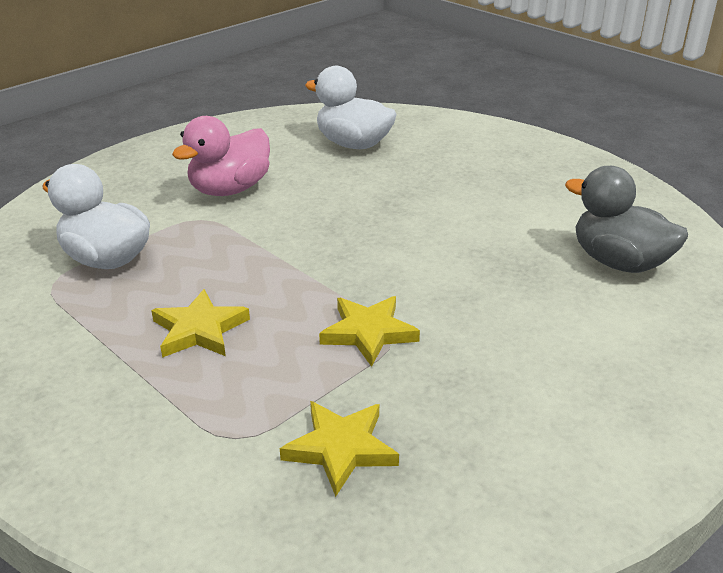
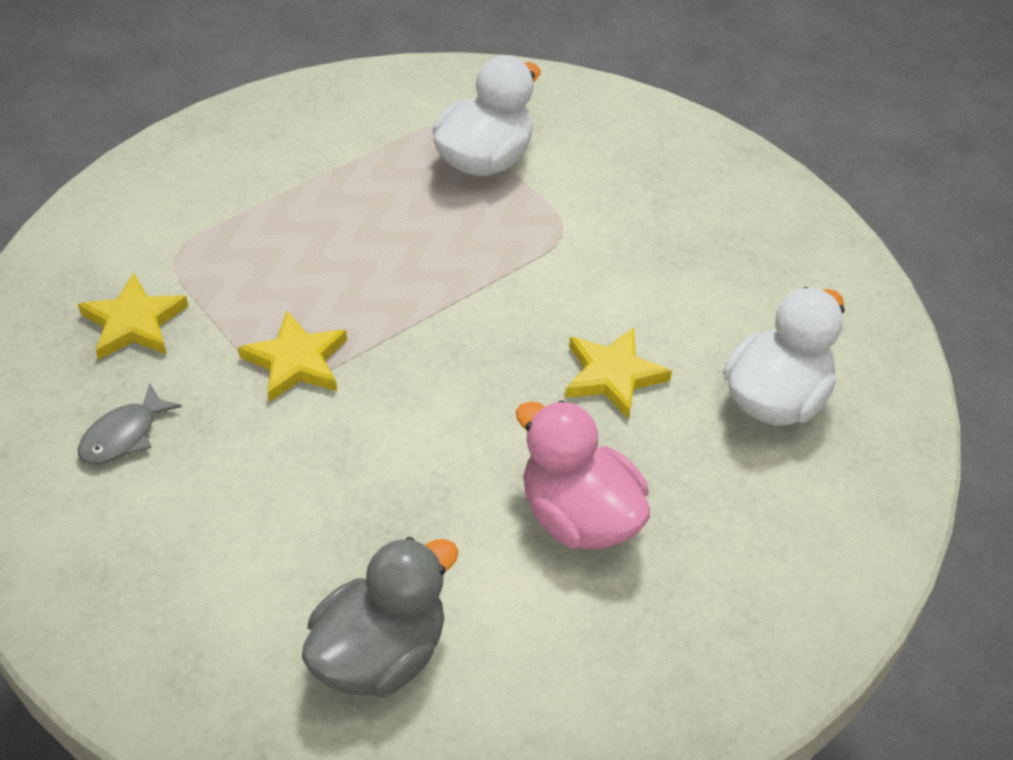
camera: 95 degrees right, 15 degrees up
yellow star [151,289,250,358] -> yellow star moved to [565,327,672,420]
pink duck [172,116,270,196] -> pink duck moved to [516,400,650,549]
none -> grey fish [78,383,182,465]

